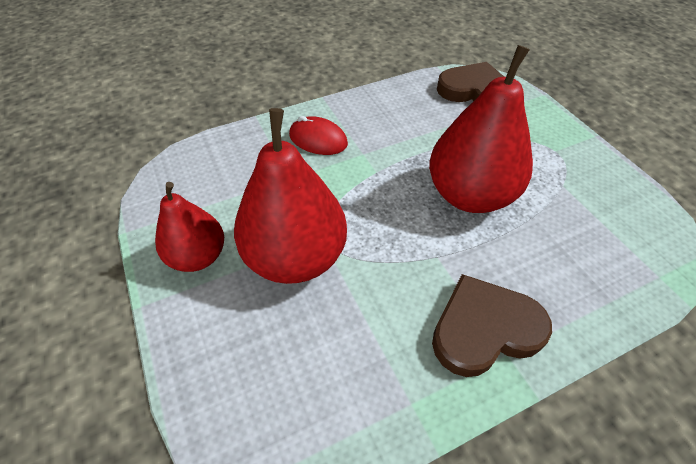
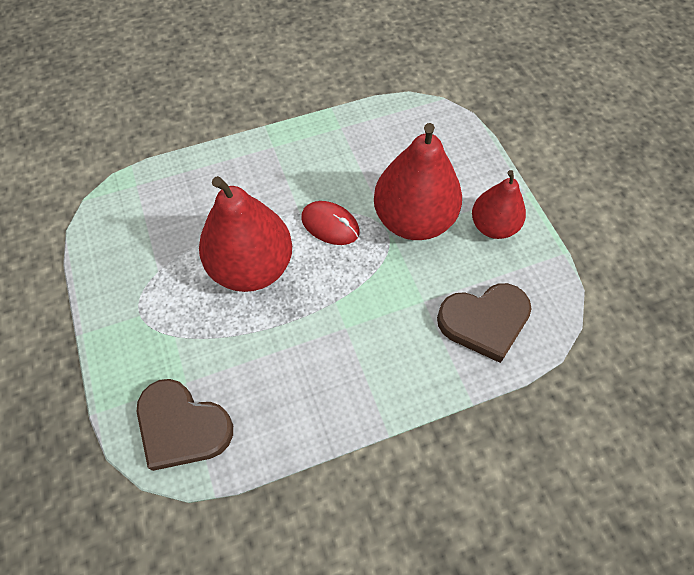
camera: 175 degrees left, 10 degrees up
red mouse [289,116,348,155] -> red mouse moved to [301,201,360,245]
brown heart [432,274,552,377] -> brown heart moved to [437,283,532,363]

